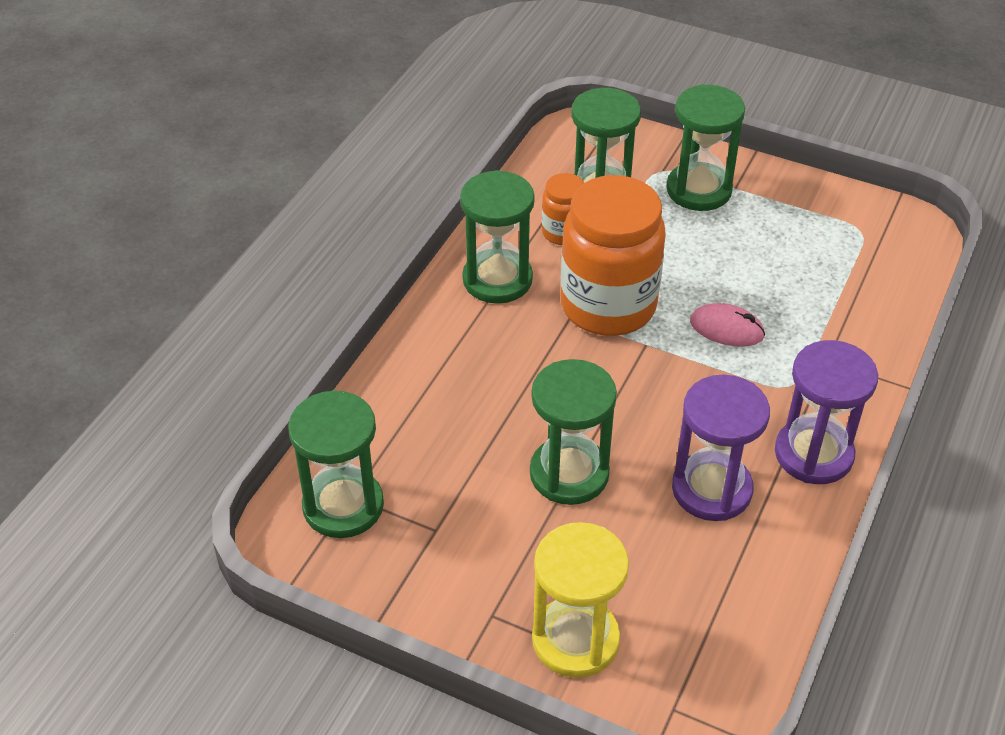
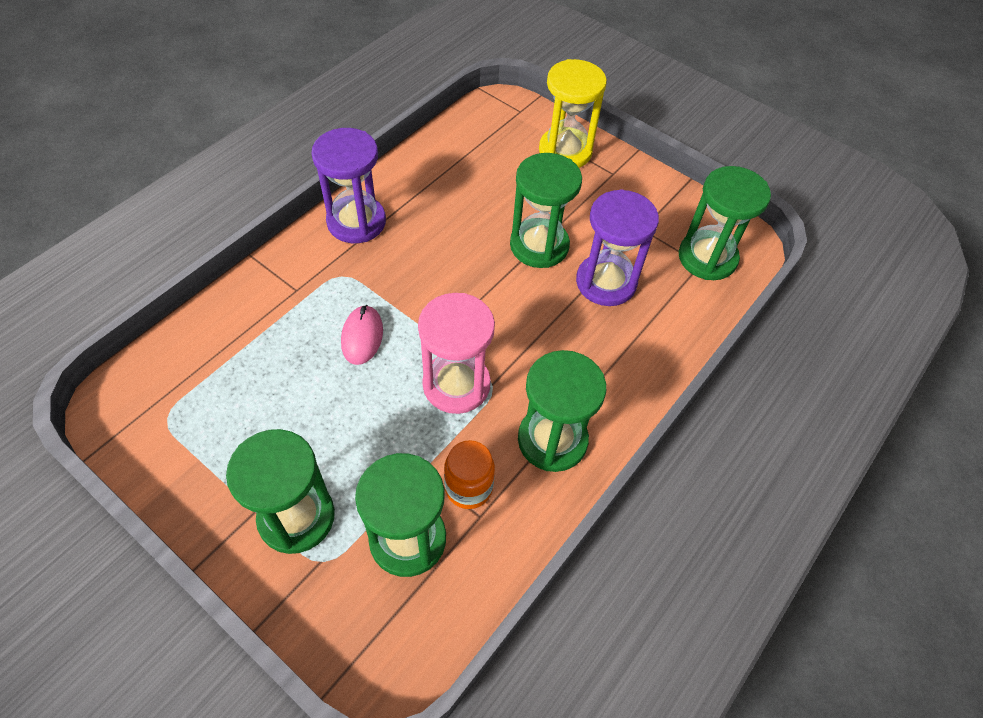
camera: 170 degrees left, 10 degrees up
orange jar [561,175,666,336] -> pink hourglass [418,293,495,414]
purple hourglass [672,375,770,521] -> purple hourglass moved to [576,189,659,306]
pink mouse [690,303,765,347] -> pink mouse turned 60 degrees clockwise [341,305,383,365]

